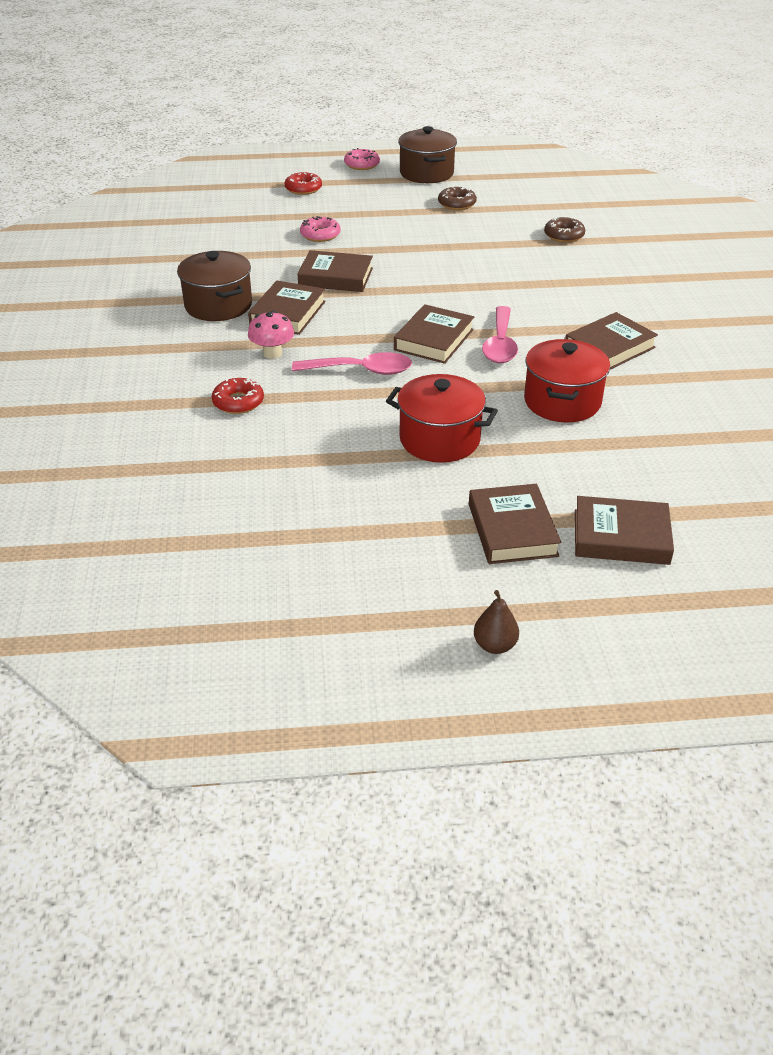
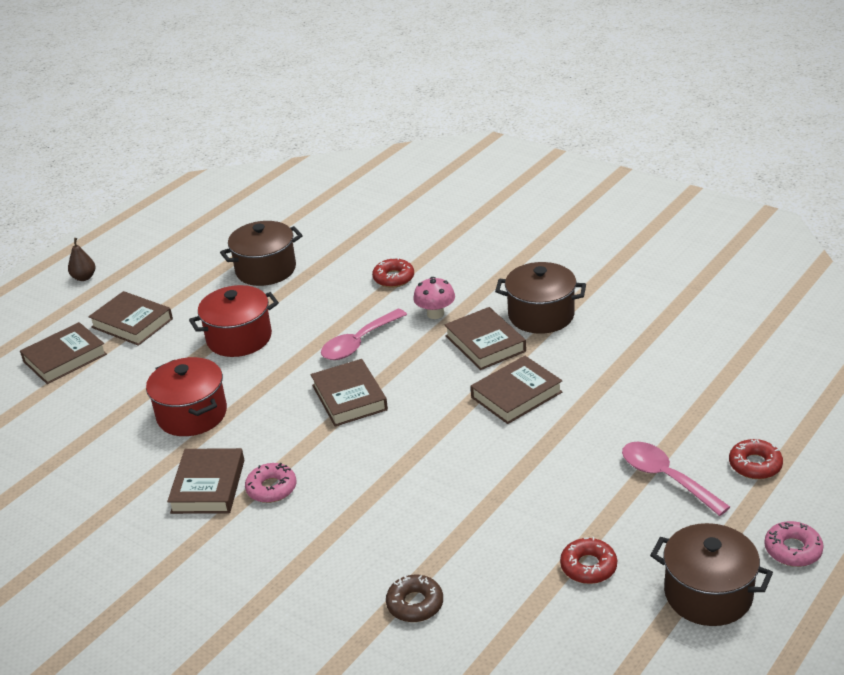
camera: 135 degrees right, 5 degrees down
pink donut [300,216,341,242] -> pink donut moved to [245,463,296,503]
brown donut [438,186,477,210] -> red donut [560,537,617,584]
pink spoon [482,306,518,363] -> pink spoon moved to [622,442,730,516]
none -> brown pot [220,221,303,286]

